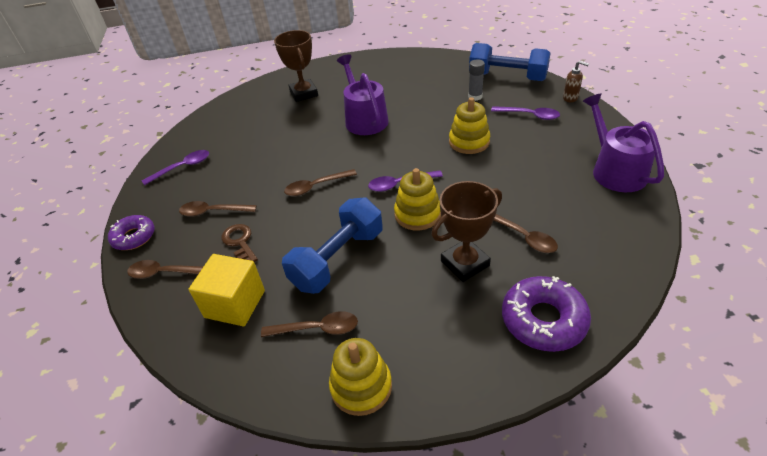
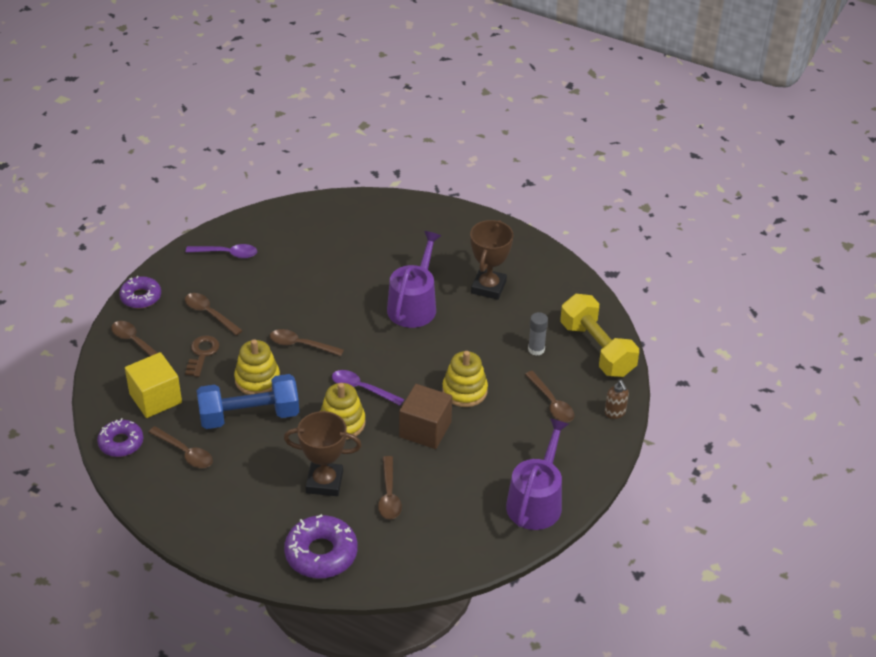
camera: 35 degrees right, 0 degrees up
brown trophy [274,30,318,102] -> brown trophy moved to [470,220,513,300]
yellow stacking toy [329,338,392,416] -> yellow stacking toy moved to [234,339,280,395]
blue dumbbell [469,43,551,81] -> yellow dumbbell [560,294,639,377]
purple spoon [491,106,560,120] -> brown spoon [525,371,575,422]
none -> purple donut [97,418,144,457]
none -> brown cube [399,384,452,449]

